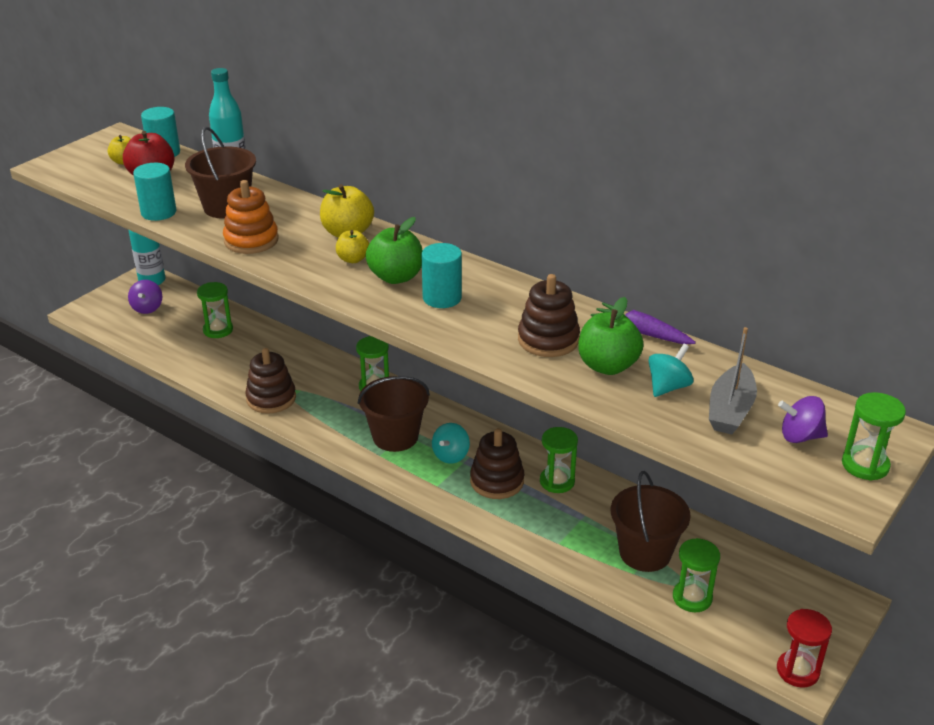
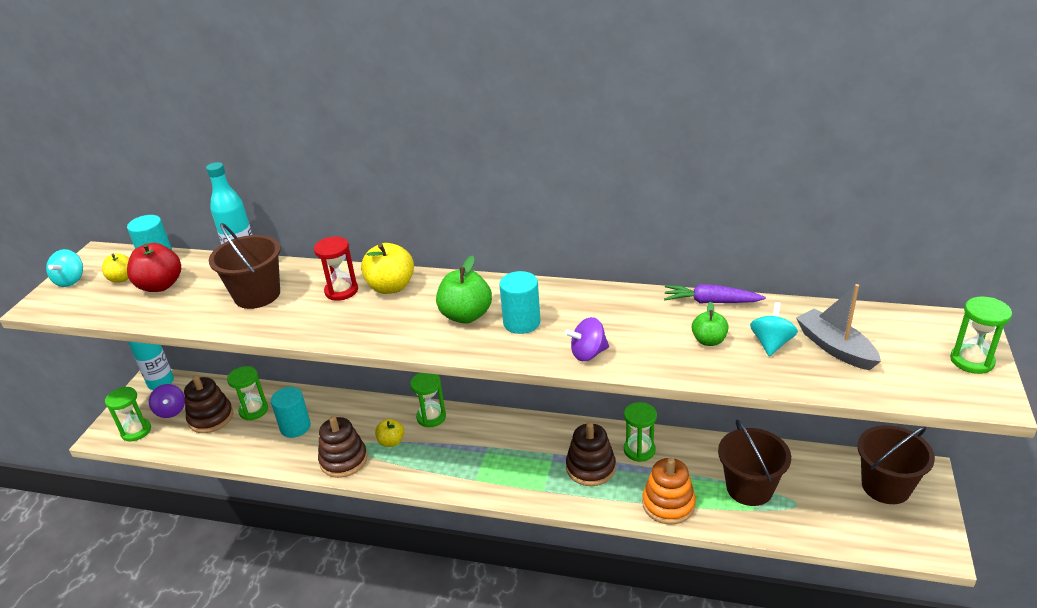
camera: 20 degrees left, 0 degrees up
turquoise cylinder [133,163,177,221] -> turquoise cylinder moved to [271,387,311,438]
orange stacking toy [223,180,279,254] -> orange stacking toy moved to [642,458,696,524]
yellow apple [336,230,369,263] -> yellow apple moved to [375,419,404,447]
brown bucket [358,376,430,452] -> brown bucket moved to [857,425,935,504]
turquoise spinning top [432,423,470,464] -> turquoise spinning top moved to [46,249,83,287]
brown stacking toy [518,274,580,357] -> brown stacking toy moved to [184,375,233,433]
green apple [578,297,644,375] -> green apple [692,302,729,346], size x0.61
green hourglass [673,538,720,612] -> green hourglass moved to [105,387,151,441]
grey boat [709,327,757,434] -> grey boat turned 150 degrees clockwise [796,284,881,370]
red hourglass [777,609,832,688] -> red hourglass moved to [314,236,358,301]
purple spinning top [778,396,828,443] -> purple spinning top moved to [565,317,609,361]

